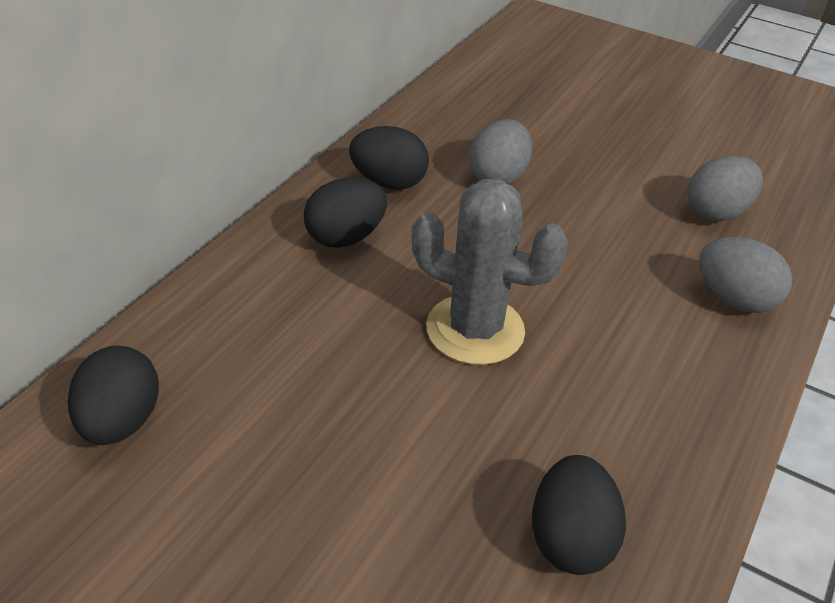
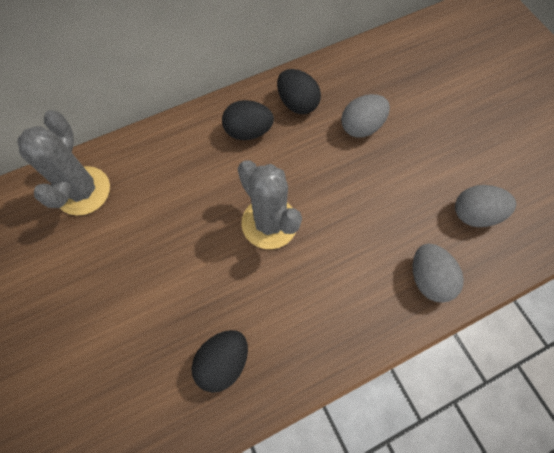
camera: 35 degrees right, 25 degrees up
black egg [68,345,159,445] -> grey cactus [18,110,110,215]

